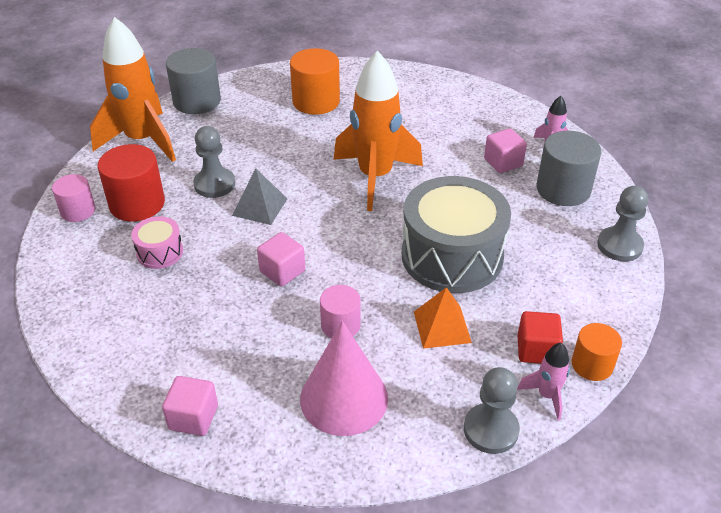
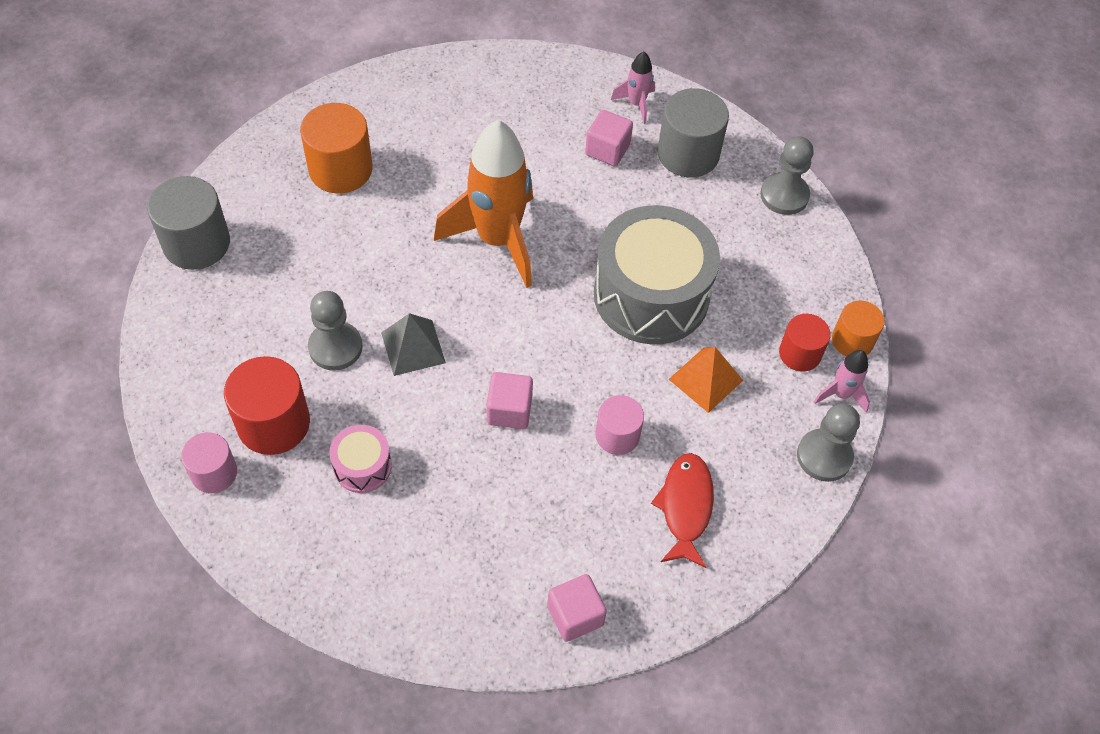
camera: 40 degrees left, 15 degrees up
orange rocket [90,17,176,162] -> none
pink cone [300,321,388,436] -> red fish [651,453,714,568]
red cube [517,311,563,364] -> red cylinder [779,314,831,372]

